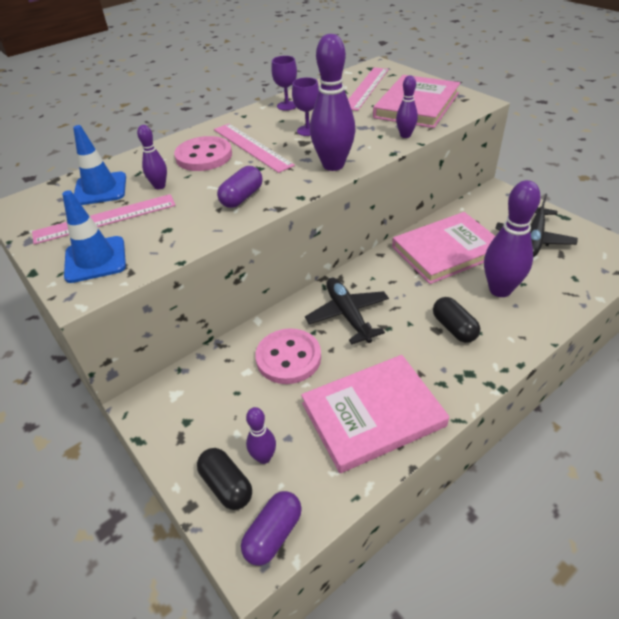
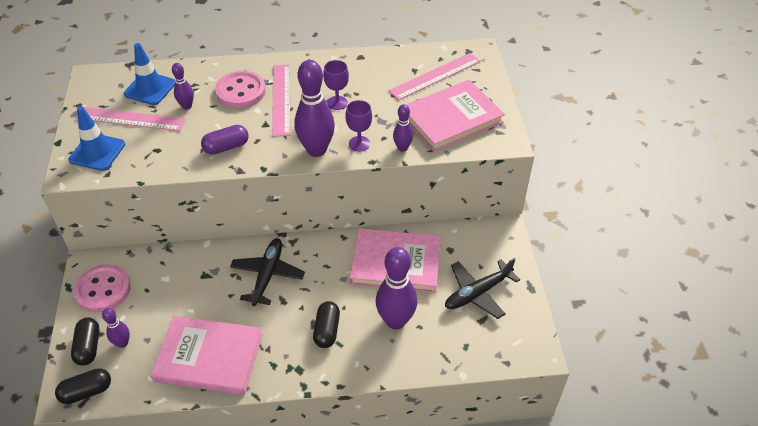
camera: 30 degrees right, 5 degrees up
purple capsule [241,491,302,566] -> black capsule [55,368,111,404]
pink button [255,328,321,384] -> pink button moved to [74,264,131,313]
purple goblet [271,56,297,111] -> purple goblet moved to [345,100,372,152]

